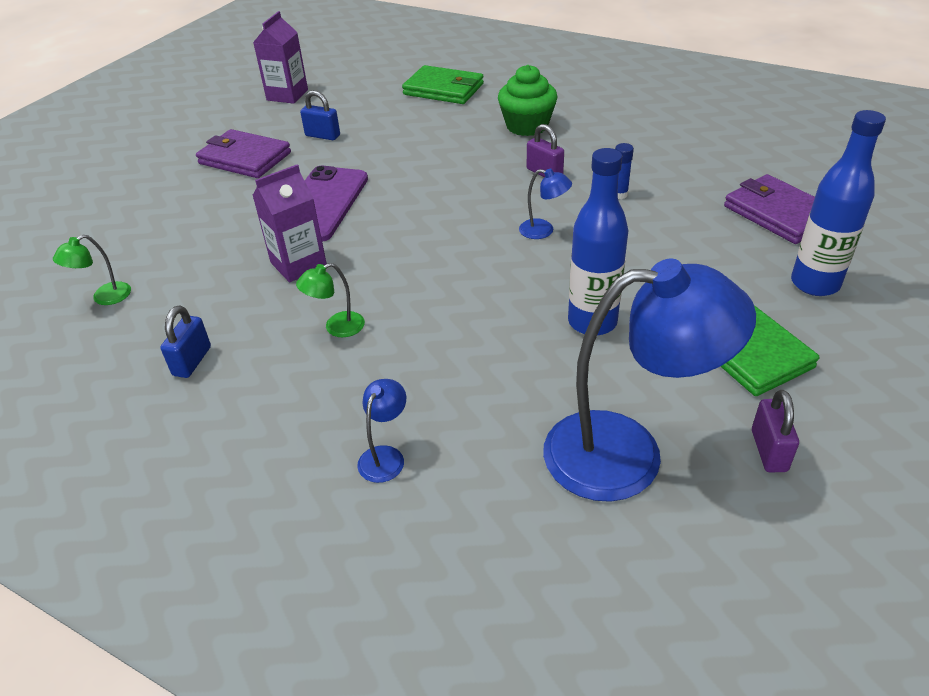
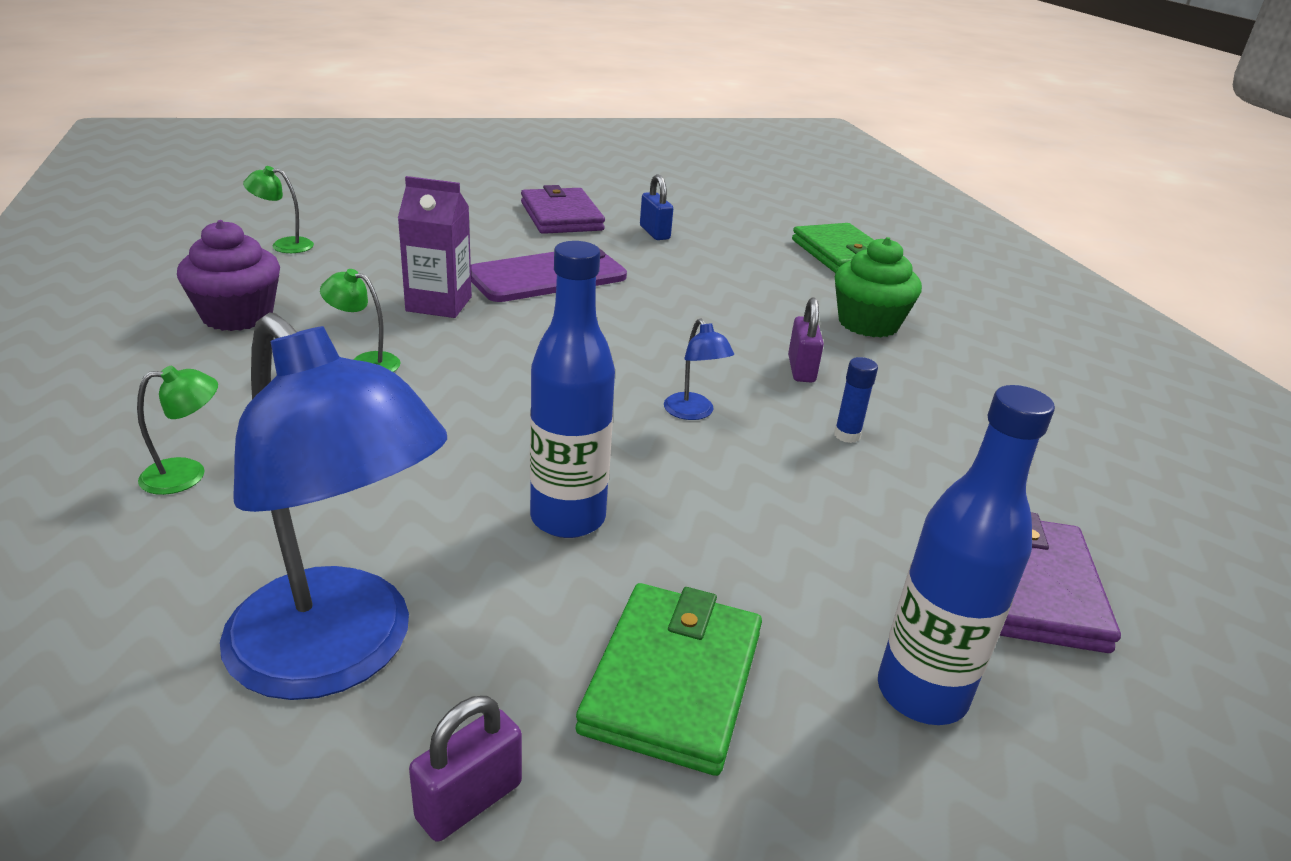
camera: 40 degrees right, 10 degrees down
blue padlock [161,306,211,378] -> purple cupcake [177,220,280,331]
purple carton [253,11,308,104] -> none
blue lamp [357,379,406,483] -> green lamp [137,366,218,495]

